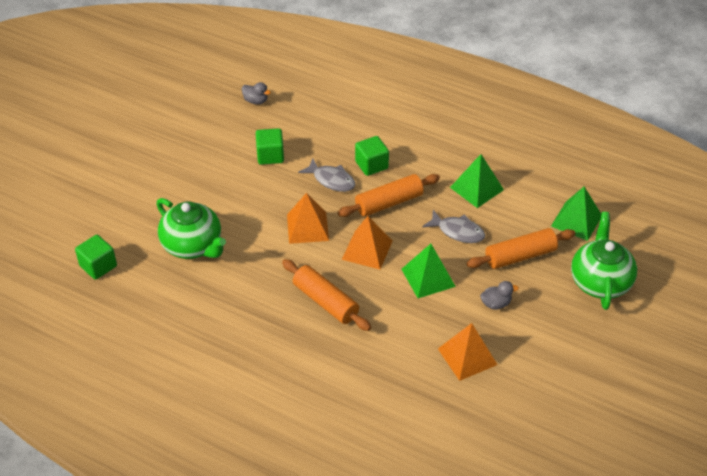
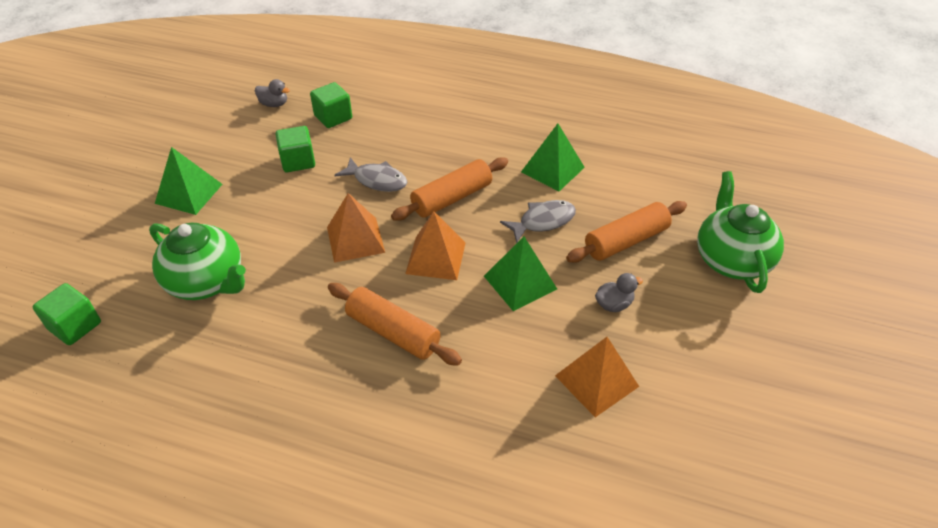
camera: 10 degrees left, 0 degrees up
green cube [355,136,389,176] -> green cube moved to [310,82,352,128]
grey fish [422,210,485,243] -> grey fish turned 45 degrees counterclockwise [500,200,576,243]
green pyramid [551,187,601,241] -> green pyramid moved to [155,147,222,215]

